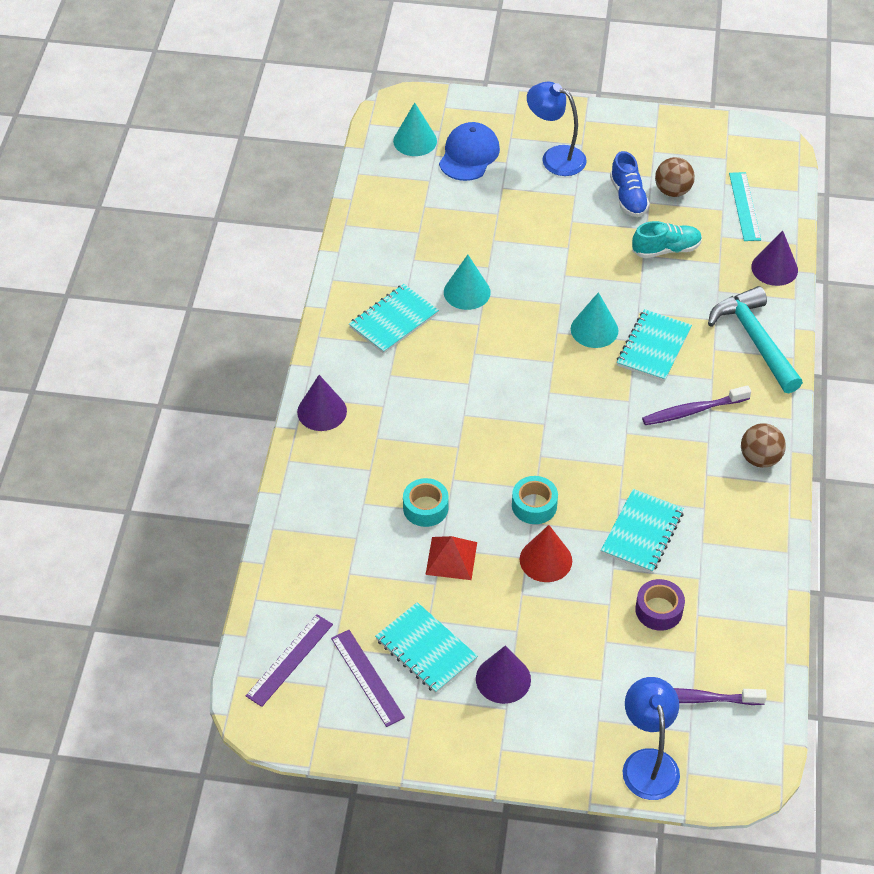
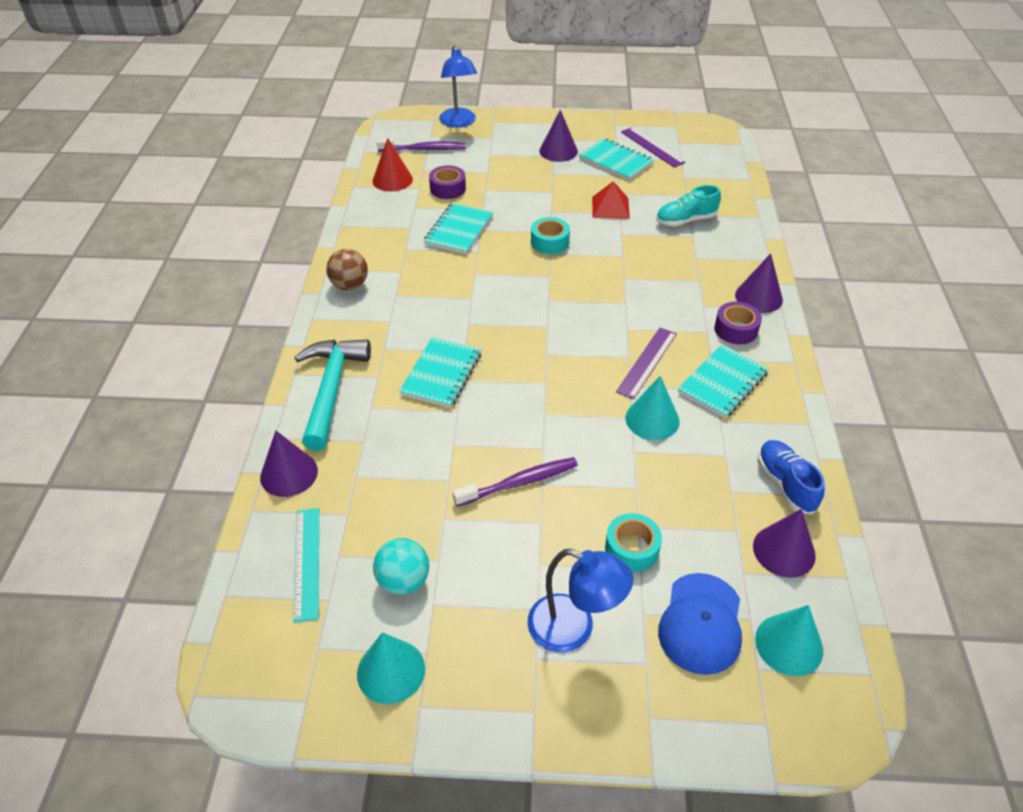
camera: 175 degrees right, 5 degrees down
purple ruler [246,614,333,707] -> purple ruler moved to [616,328,677,399]
turquoise tape [403,478,449,527] -> turquoise tape moved to [605,513,662,572]
red cone [520,525,572,582] -> red cone moved to [373,138,413,191]
turquoise cone [571,292,619,348] -> turquoise cone moved to [357,632,425,704]
blue shoe [610,151,649,217] -> blue shoe moved to [757,440,824,514]
turquoise shoe [632,221,702,258] -> turquoise shoe moved to [656,185,721,226]
purple toothbrush [642,385,751,425] -> purple toothbrush moved to [452,457,578,507]
brown ball [655,157,695,197] -> turquoise ball [373,538,429,595]
turquoise hammer [708,286,803,393] -> turquoise hammer turned 150 degrees counterclockwise [294,339,371,451]
none -> purple tape [714,302,762,344]
none -> purple cone [753,509,816,578]

